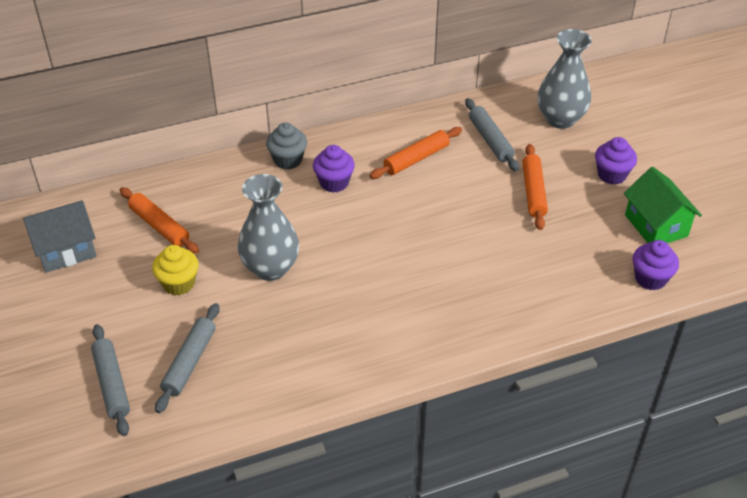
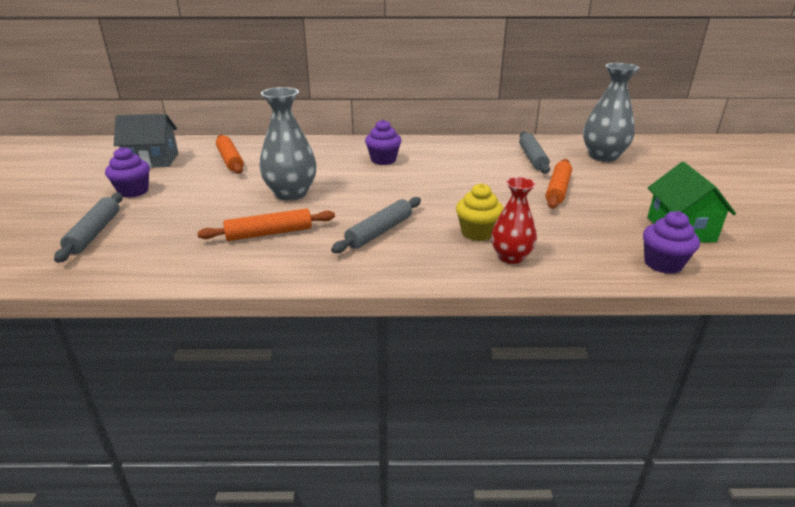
camera: 20 degrees right, 15 degrees down
yellow cupcake [152,245,199,295] -> yellow cupcake moved to [456,183,503,241]
grey rolling pin [155,303,219,413] -> grey rolling pin moved to [331,197,421,253]
grey cupcake [266,122,307,170] -> none
orange rolling pin [370,127,462,179] -> orange rolling pin moved to [197,208,335,241]
purple cupcake [595,137,637,185] -> purple cupcake moved to [105,147,150,198]
none -> red vase [491,177,537,264]

